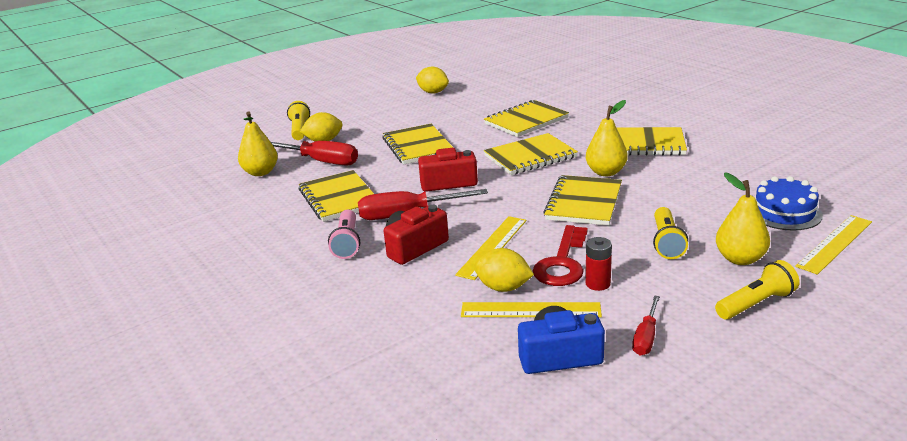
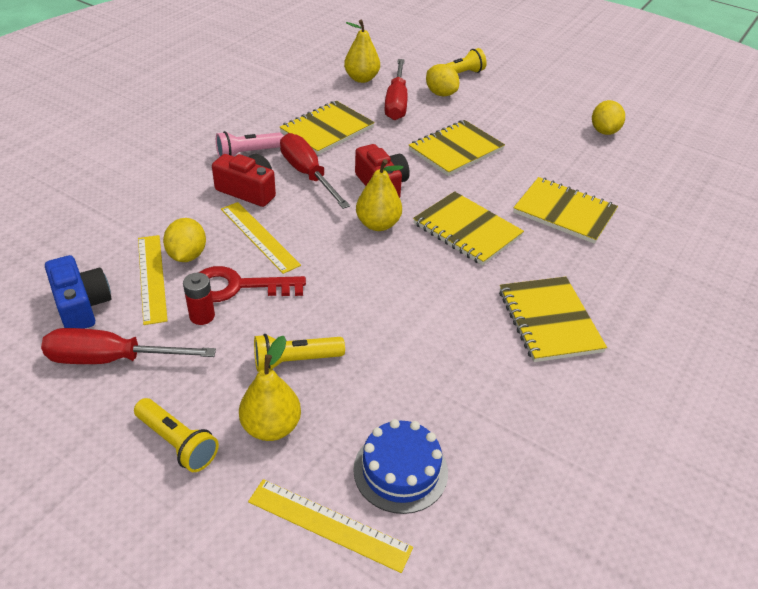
camera: 65 degrees right, 15 degrees up
yellow ruler [455,216,526,280] -> yellow ruler turned 45 degrees clockwise [221,202,301,274]
yellow notebook [543,175,622,225] -> none
yellow pear [586,100,628,176] -> yellow pear moved to [356,159,403,231]
red screwdriver [632,295,660,355] -> red screwdriver [41,328,216,364], size x1.80

